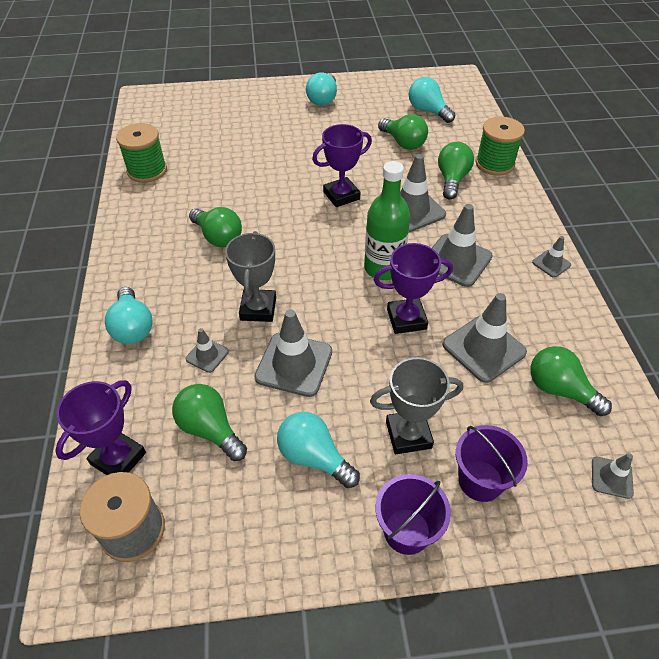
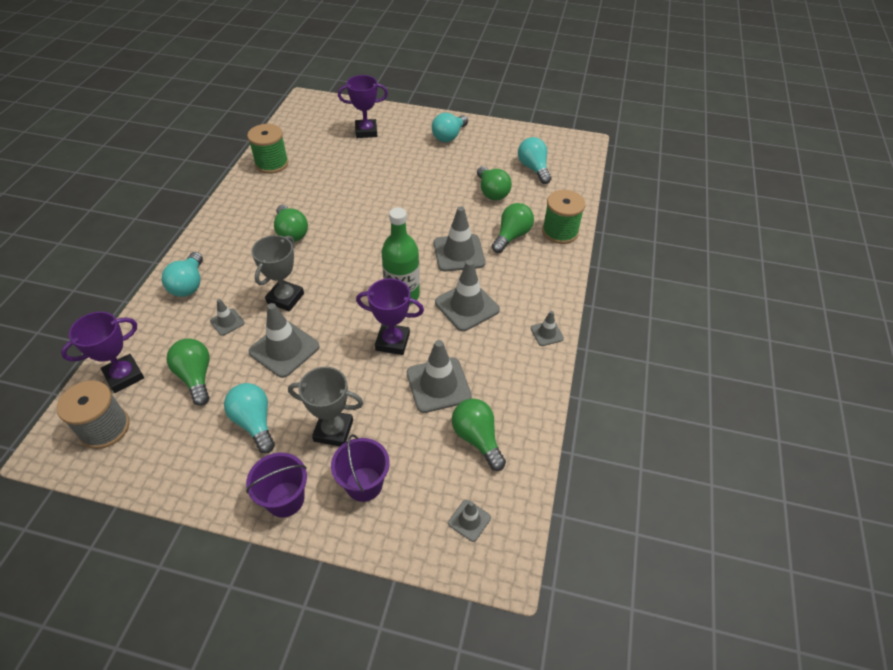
camera: 20 degrees right, 0 degrees up
purple trophy [312,124,372,207] -> purple trophy moved to [338,75,388,138]

